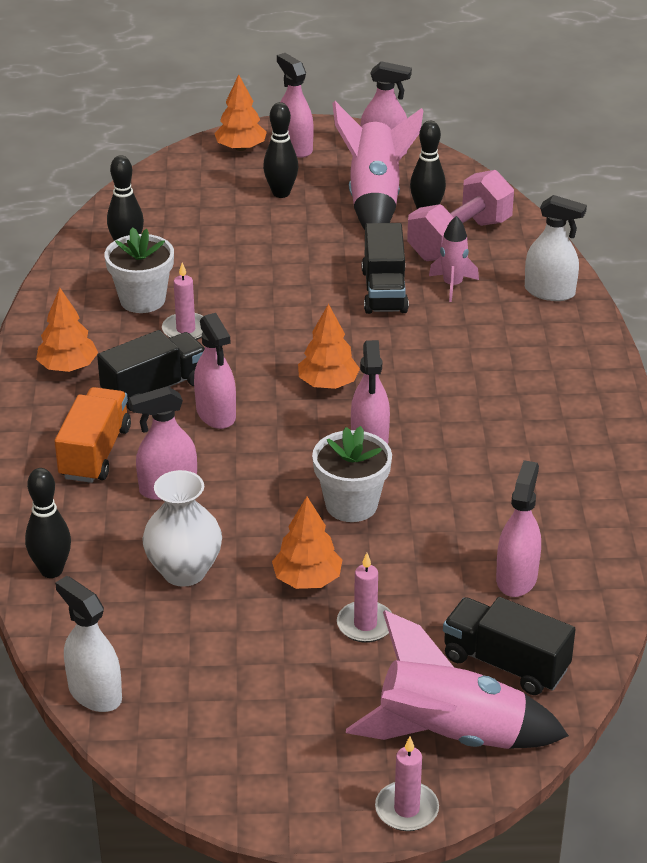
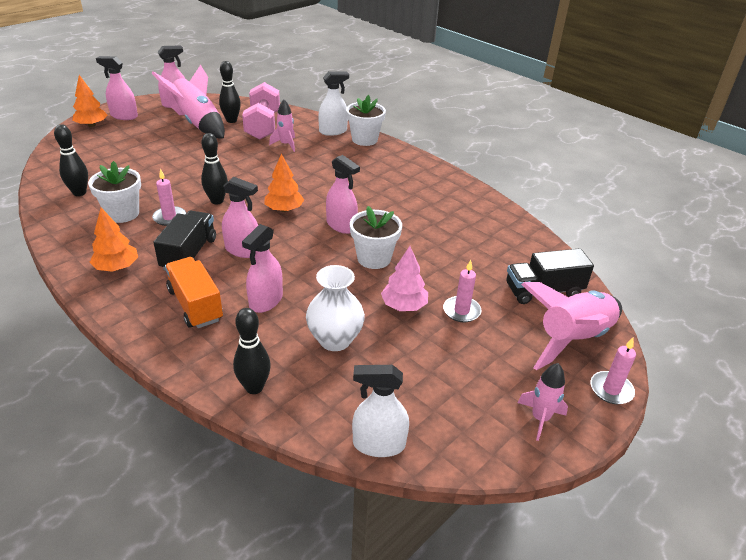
camera: 45 degrees left, 0 degrees up
black bowling pin [263,102,298,198] -> black bowling pin moved to [201,133,228,204]
orange tree [272,496,342,589] -> pink tree [381,246,428,311]
black truck [362,223,409,314] -> none
pink spray bottle [496,460,541,597] -> none
none -> white flower pot [346,95,386,146]
none -> pink rocket [517,363,568,441]

